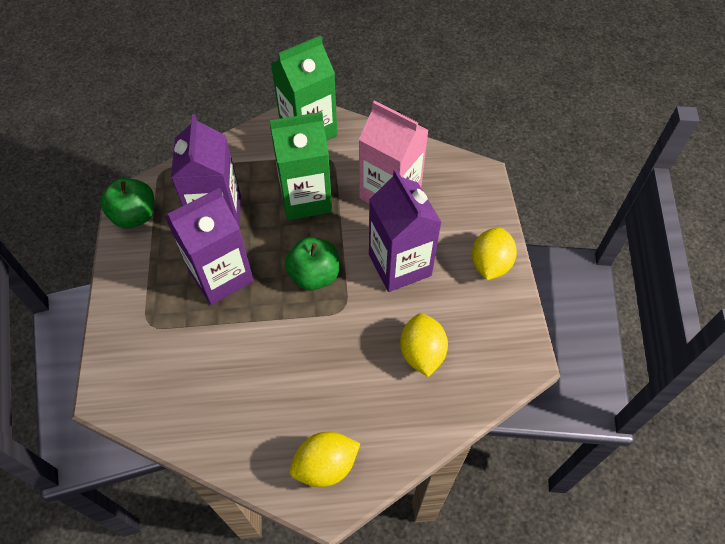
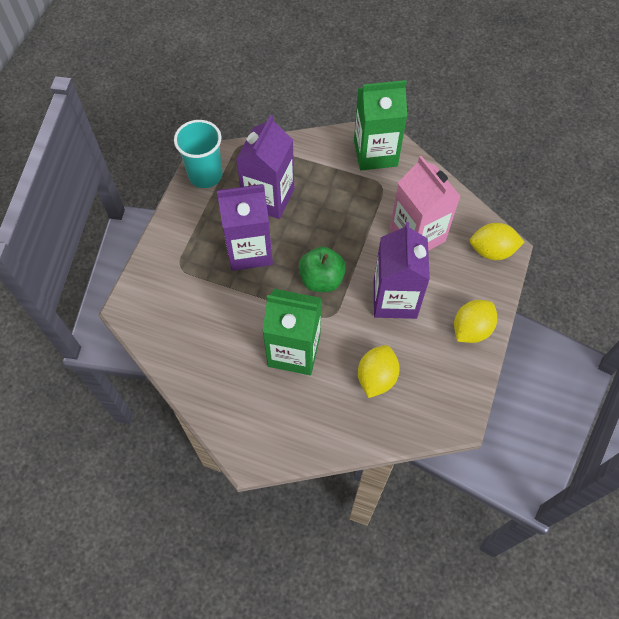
camera: 25 degrees right, 5 degrees up
green apple [100,178,154,228] -> turquoise cup [174,120,223,188]
green carton [270,112,332,220] -> green carton moved to [262,289,322,375]
yellow lemon [290,432,361,487] -> yellow lemon moved to [470,223,524,260]

